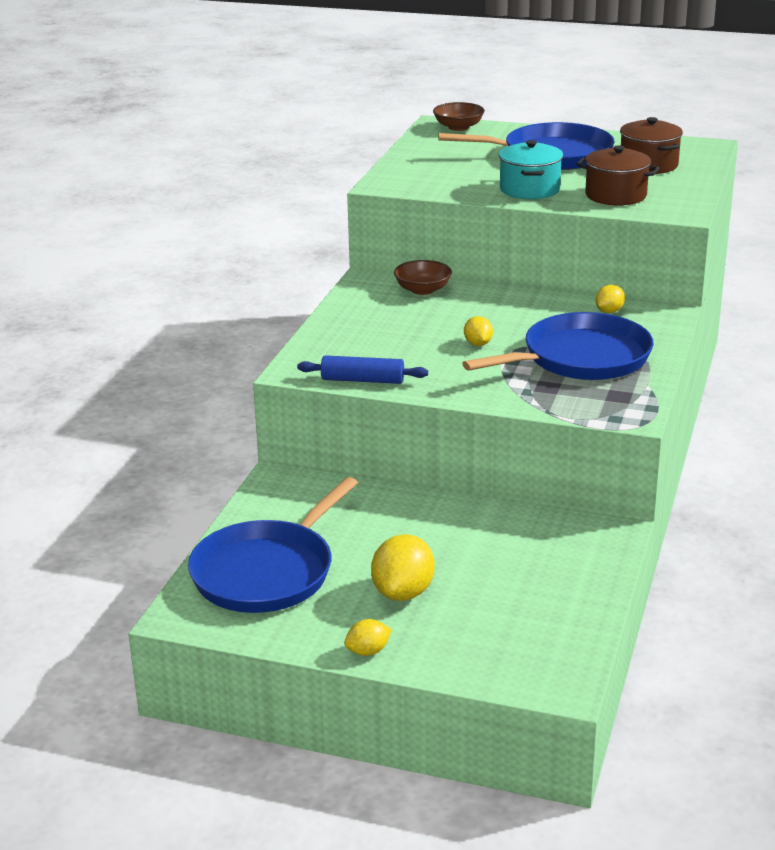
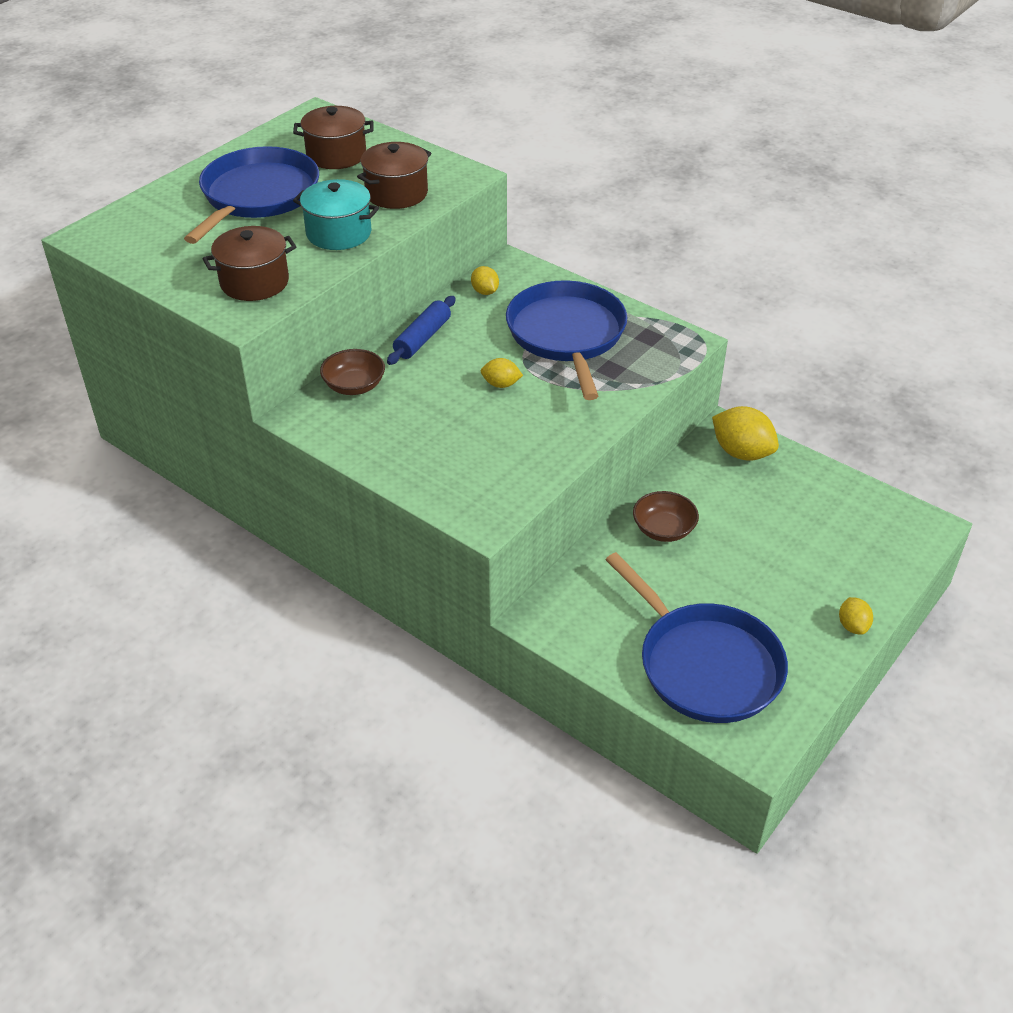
camera: 70 degrees left, 15 degrees up
blue rolling pin [297,355,428,384] -> blue rolling pin moved to [387,296,456,365]
yellow lemon [371,534,435,601] -> yellow lemon moved to [712,406,779,461]
brown bowl [433,102,485,131] -> brown bowl moved to [633,491,699,542]
none -> brown pot [202,226,296,301]

